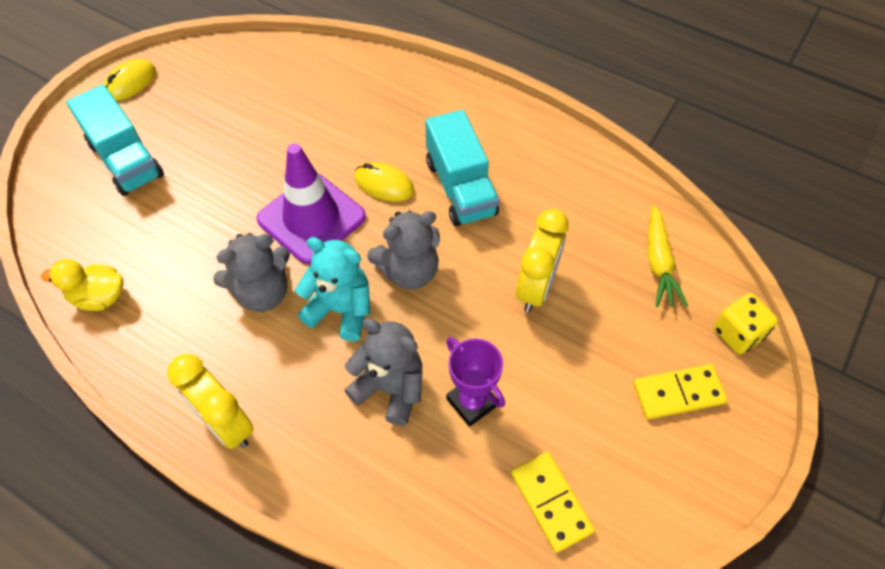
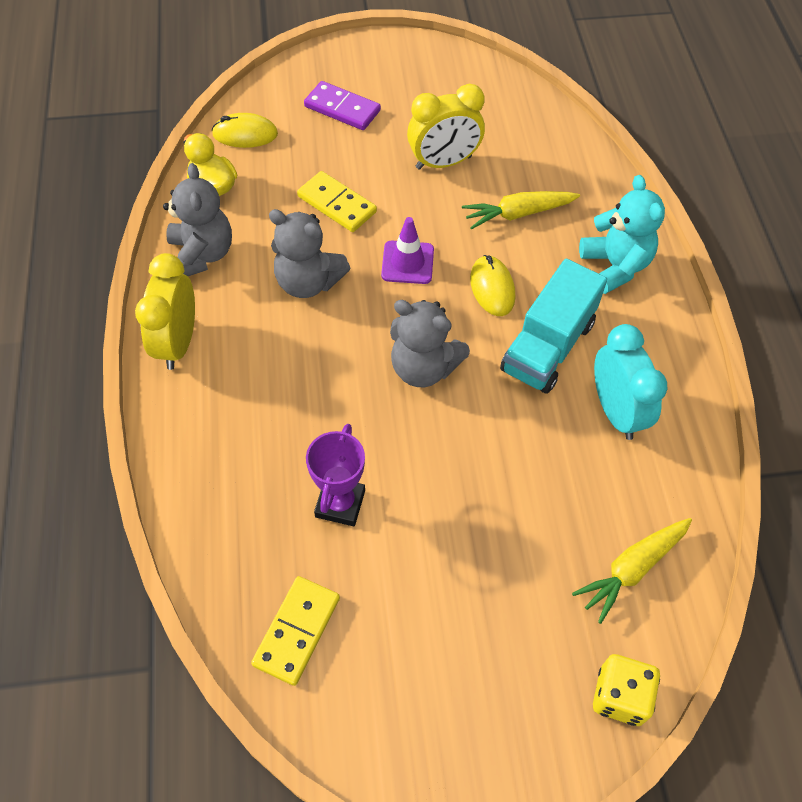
camera: 50 degrees right, 0 degrees up
turquoise truck [66,84,164,196] -> purple domino [304,81,381,130]
yellow mouse [104,59,156,101] -> yellow mouse moved to [212,113,278,148]
purple traffic cone [257,143,366,264] -> purple traffic cone [381,217,434,284], size x0.56
turquoise teddy bear [295,237,370,341] -> turquoise teddy bear moved to [579,175,665,294]
grey teddy bear [344,318,422,426] -> grey teddy bear moved to [163,163,232,276]
yellow clock [516,209,569,312] -> yellow clock moved to [407,84,485,170]
yellow domino [633,364,727,420] -> yellow domino moved to [297,171,377,232]
none -> yellow carrot [462,191,580,230]
none -> turquoise clock [594,324,667,440]

